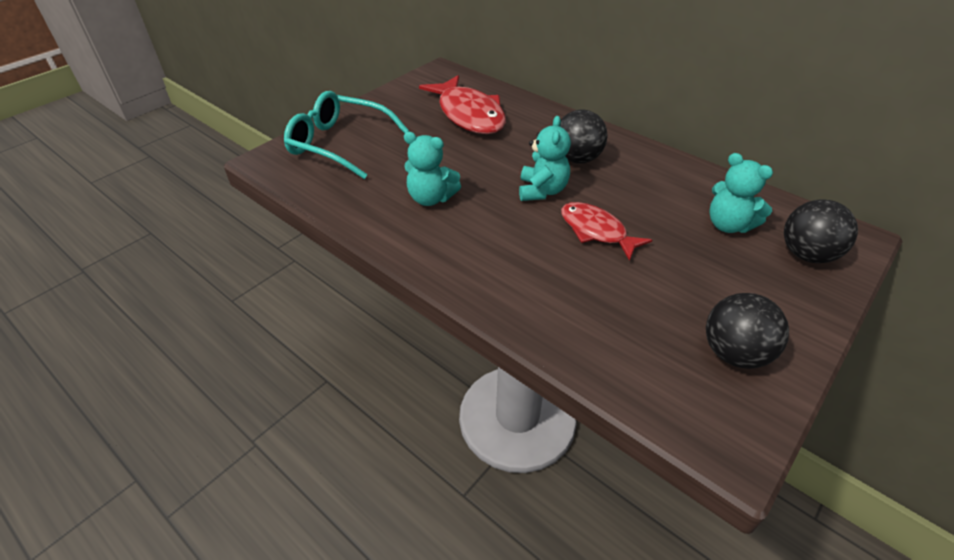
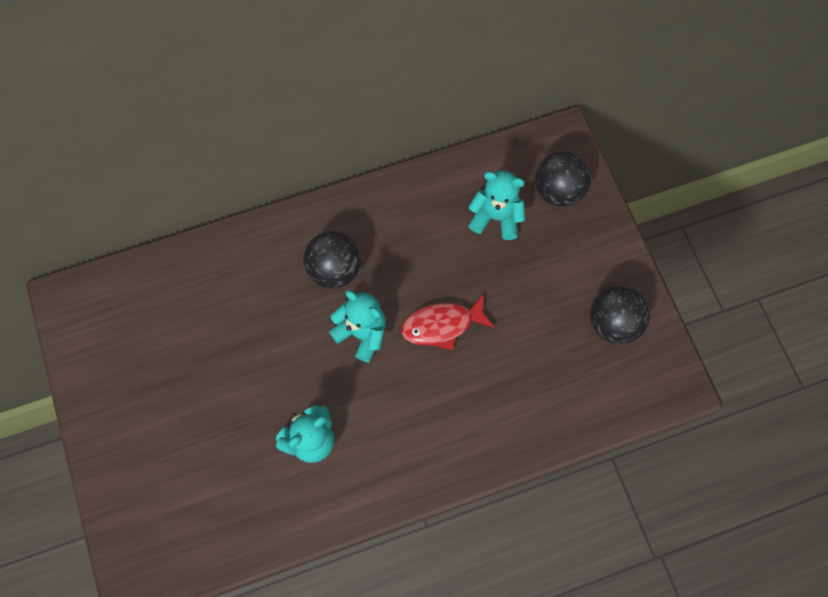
camera: 60 degrees left, 25 degrees up
turquoise glasses [284,91,409,179] -> none
red fish [419,75,506,134] -> none
turquoise teddy bear [710,153,773,233] -> turquoise teddy bear turned 150 degrees counterclockwise [468,171,525,240]

